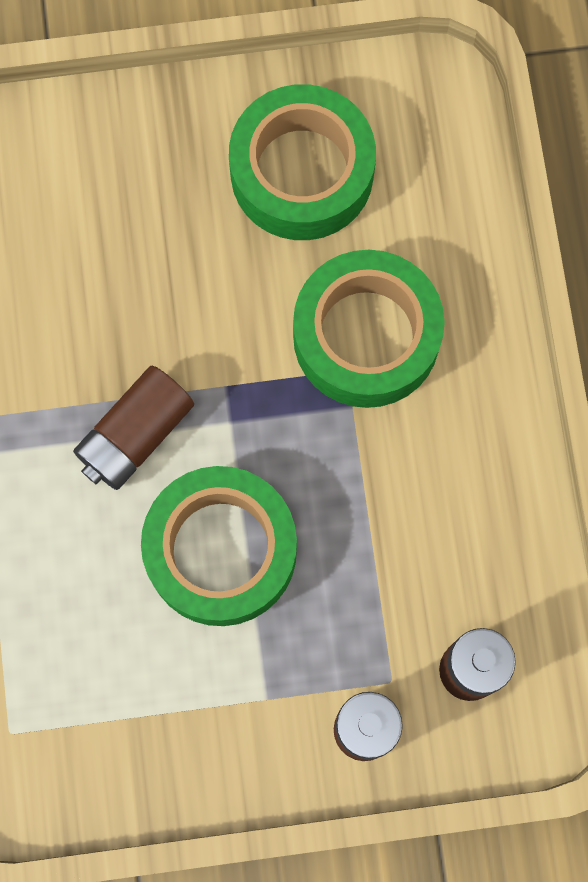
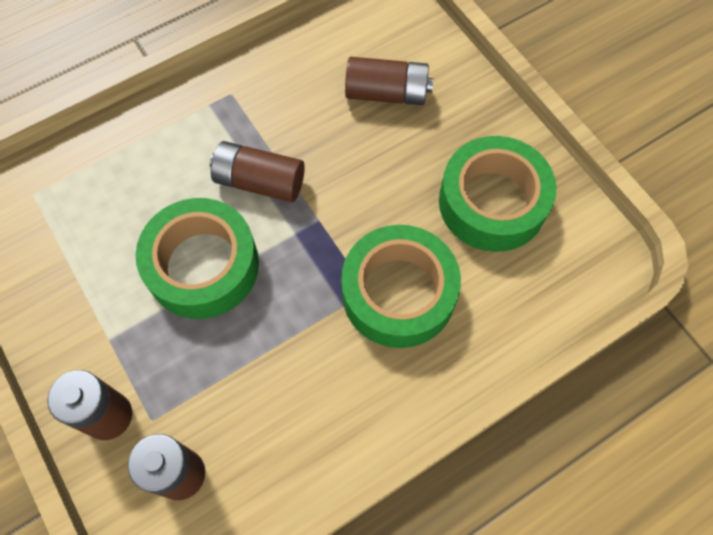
camera: 65 degrees right, 10 degrees down
none -> brown battery [345,57,434,105]

